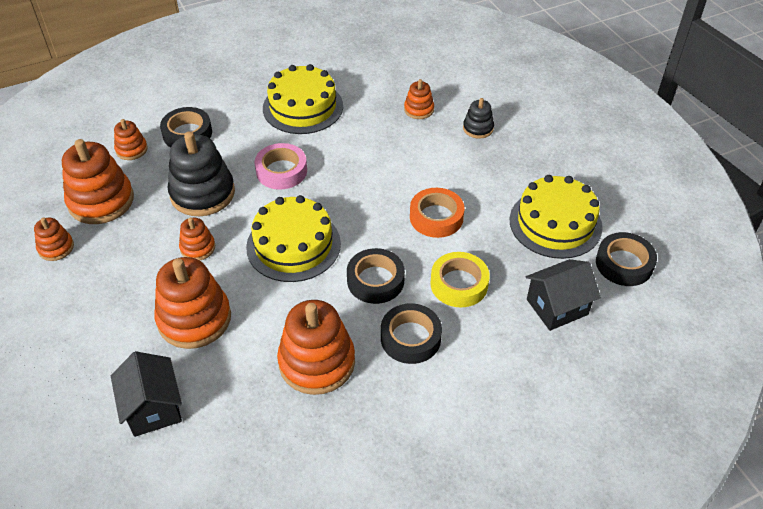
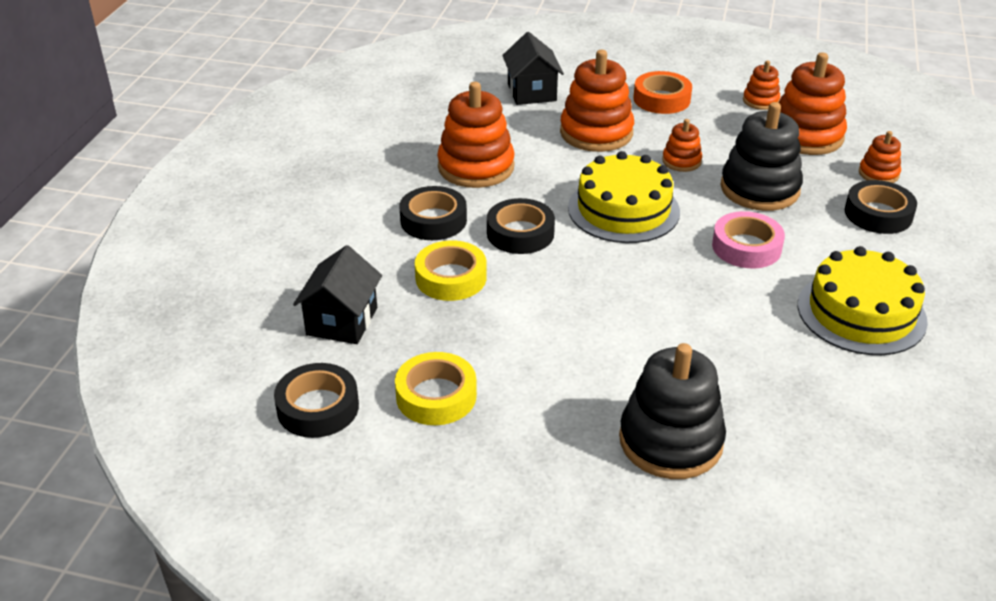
camera: 130 degrees right, 10 degrees down
black house [111,351,182,437] -> black house turned 60 degrees clockwise [502,32,564,105]
orange stacking toy [404,79,434,119] -> none
orange tape [410,188,465,238] -> orange tape moved to [633,71,692,114]
black stacking toy [463,98,494,139] -> black stacking toy [619,343,726,479], size x1.95
yellow cake [510,175,603,259] -> yellow tape [395,352,477,425]

